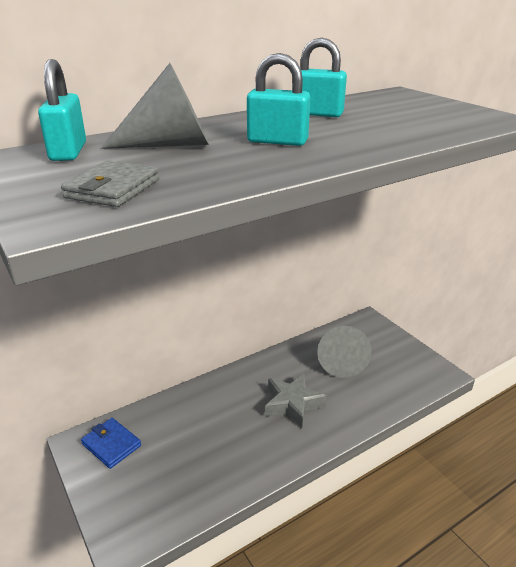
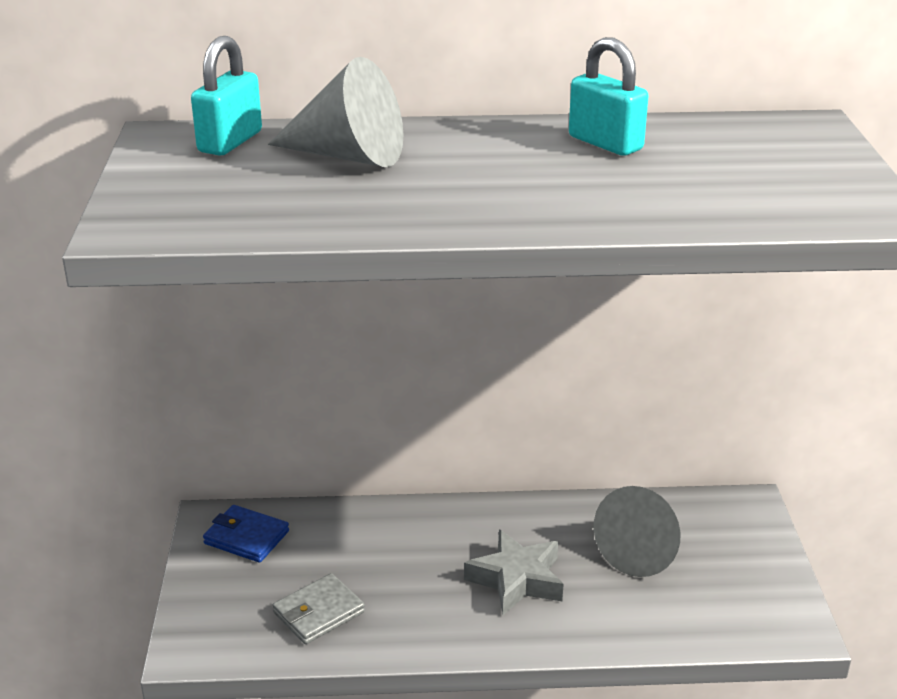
camera: 30 degrees right, 0 degrees up
grey wallet [61,160,159,207] -> grey wallet moved to [273,573,365,644]
blue wallet [81,418,141,469] -> blue wallet turned 45 degrees counterclockwise [203,505,289,563]
turquoise padlock [247,53,310,146] -> none

